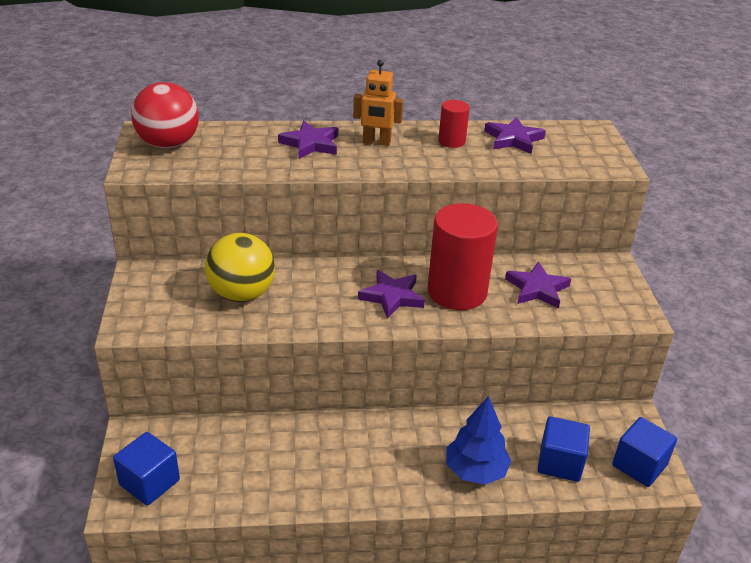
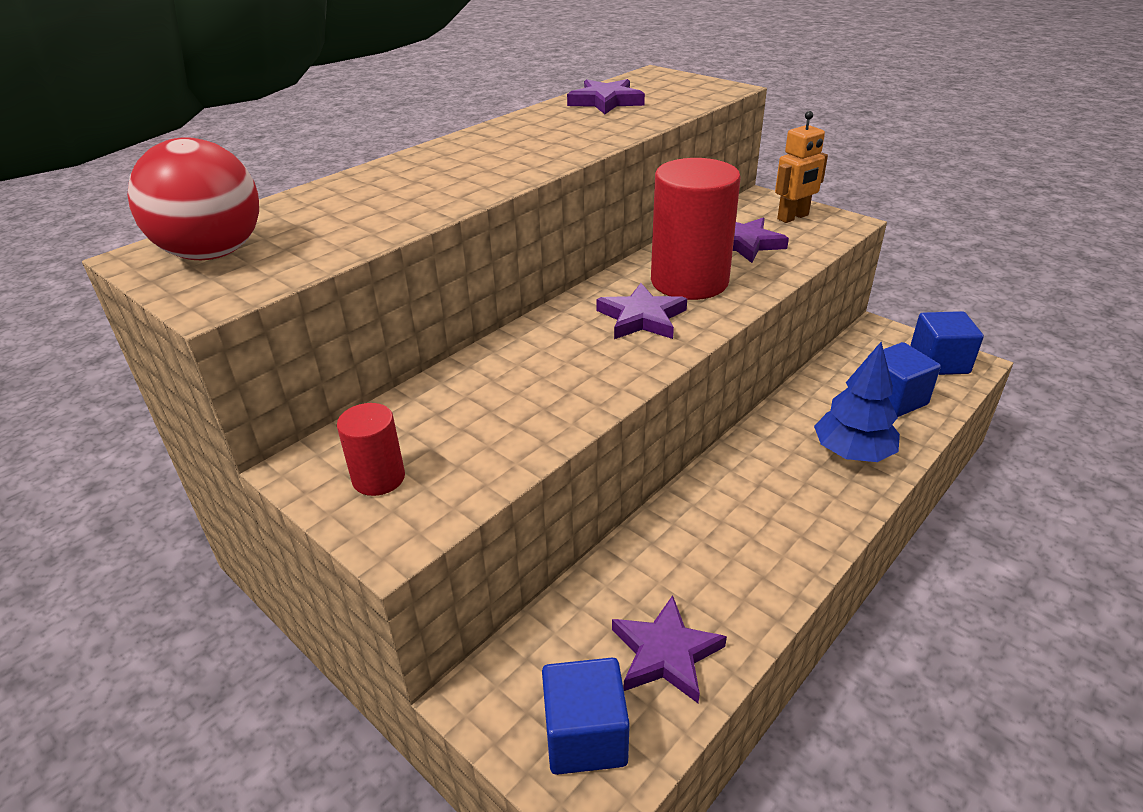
camera: 40 degrees left, 0 degrees up
yellow ball [205,233,275,302] -> none
purple star [278,121,338,159] -> purple star moved to [612,595,727,703]
orange robot [353,60,403,146] -> orange robot moved to [775,111,828,223]
red cylinder [438,100,470,148] -> red cylinder moved to [337,403,405,496]

